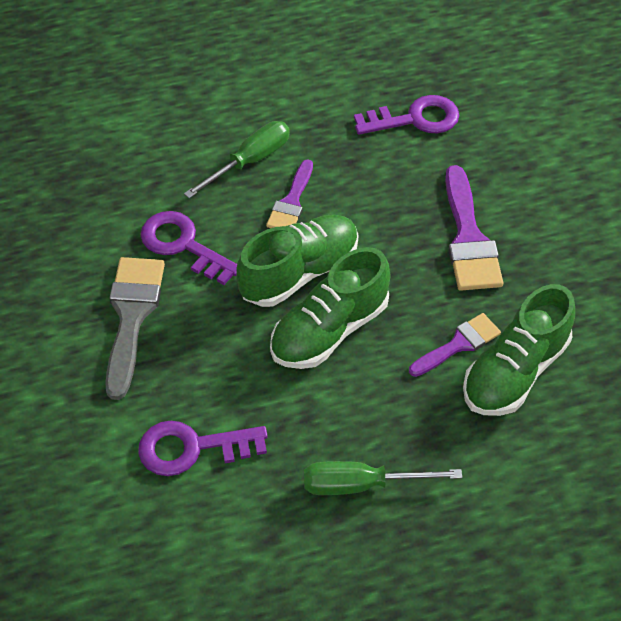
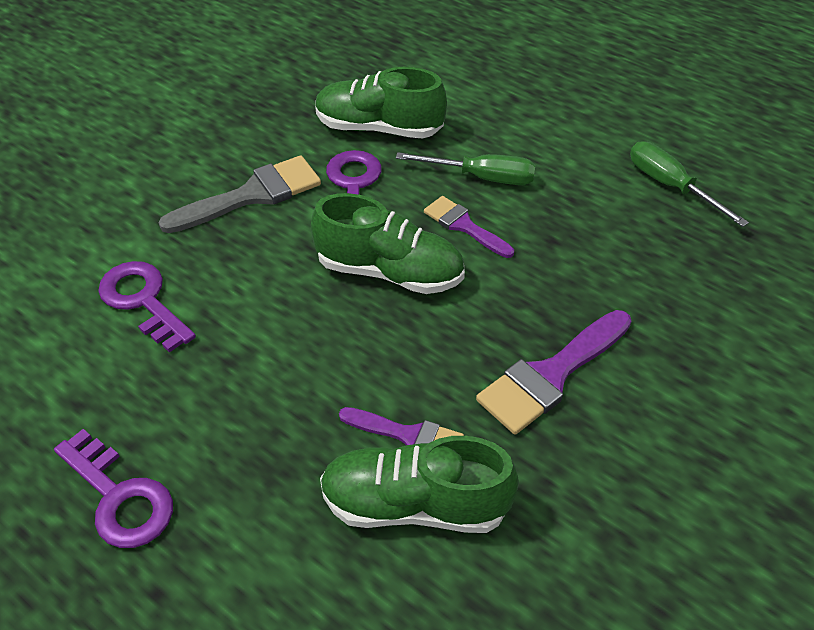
camera: 55 degrees right, 5 degrees down
purple brush [266,159,313,228] -> purple brush turned 60 degrees clockwise [424,196,514,258]
green shoe [270,247,391,369] -> green shoe moved to [315,67,447,139]
green screwdriver [304,461,462,495] -> green screwdriver moved to [630,141,749,227]
purple key [354,95,459,135] -> purple key moved to [54,429,173,548]

